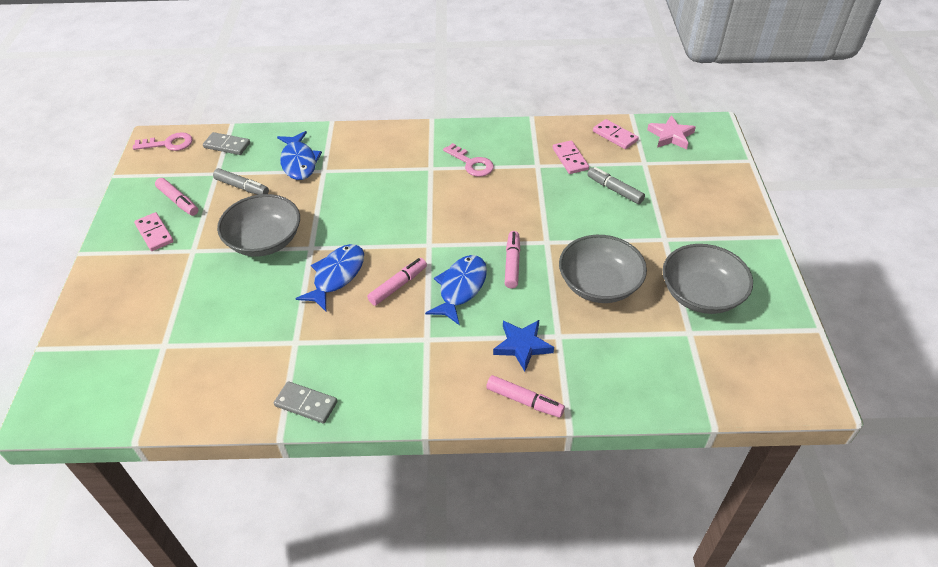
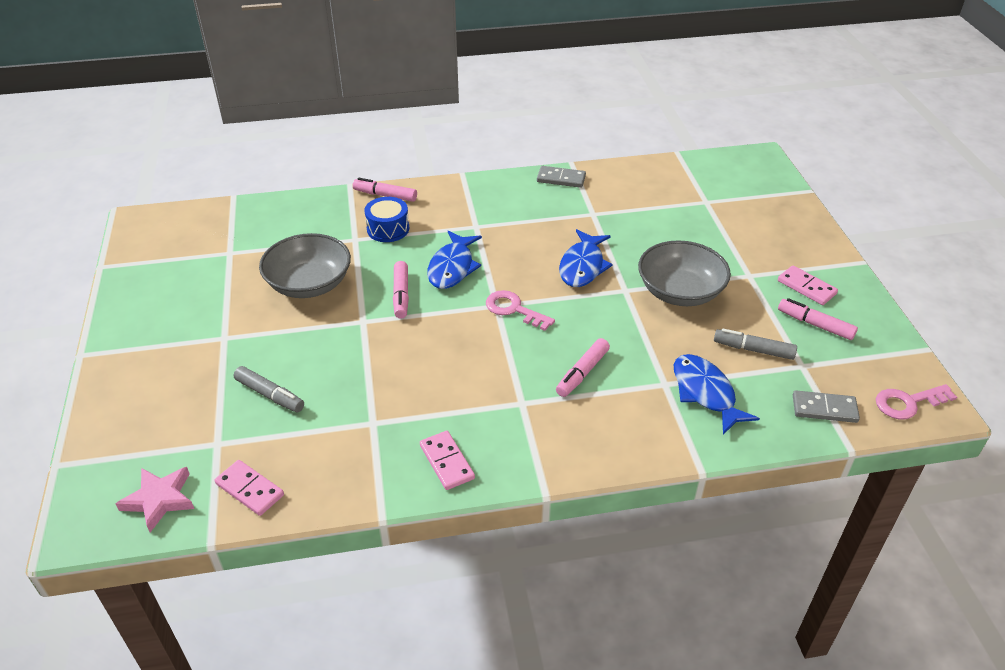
camera: 170 degrees right, 5 degrees down
pink marker [367,258,427,306] -> pink marker moved to [556,338,610,397]
pink key [443,143,494,177] -> pink key moved to [486,290,555,331]
blue star [493,320,554,371] -> blue drum [364,197,409,242]
pink domino [553,140,589,174] -> pink domino moved to [420,431,475,490]
grey bowl [663,244,753,314] -> none

